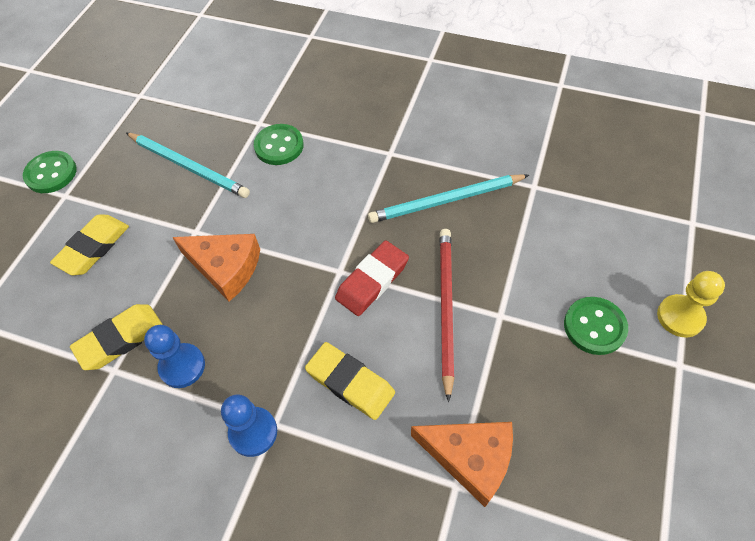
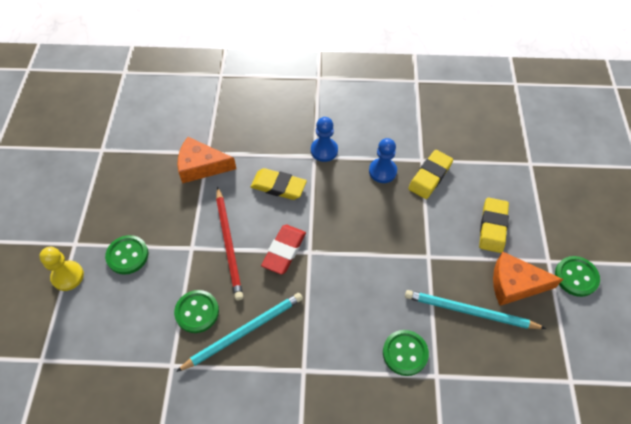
camera: 160 degrees right, 0 degrees up
orange cheese [172,234,260,302] -> orange cheese moved to [493,251,563,306]
none -> green button [174,290,219,333]

